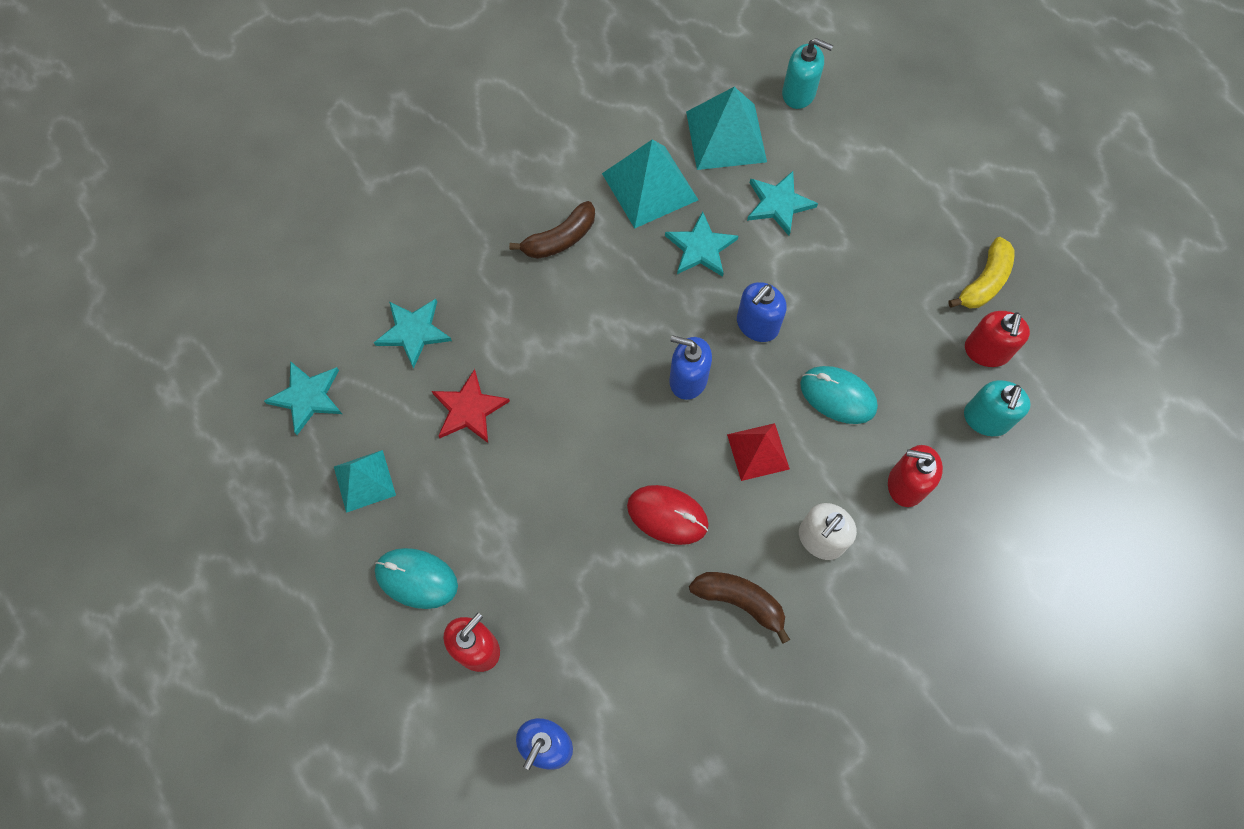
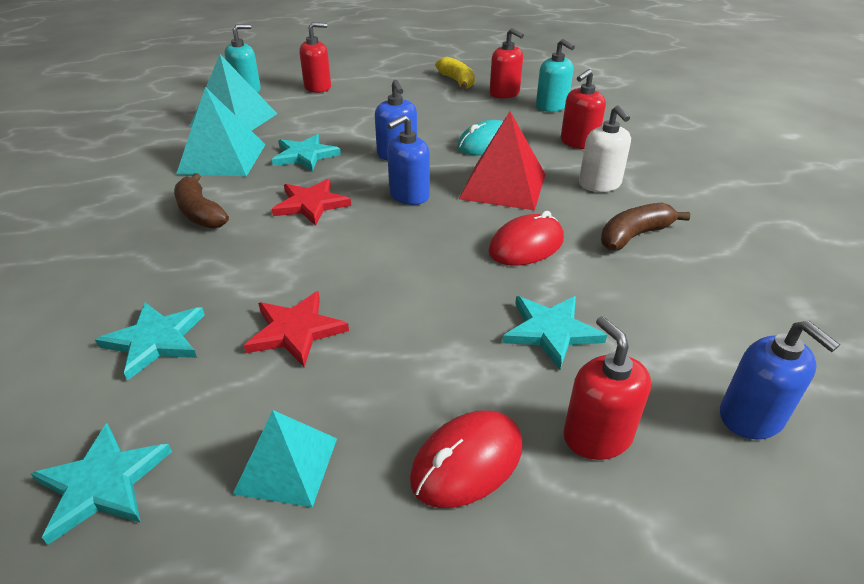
camera: 60 degrees left, 30 degrees down
turquoise mouse [375,548,458,609] -> red mouse [410,411,523,508]
brown banana [509,201,595,259] -> brown banana turned 150 degrees clockwise [174,173,229,229]
red pyramid [727,423,790,481] -> red pyramid [459,111,545,210], size x1.59
turquoise star [747,171,818,236] -> turquoise star moved to [502,296,607,370]
none -> red star [272,179,351,226]
none -> red soap dispenser [299,22,331,93]

